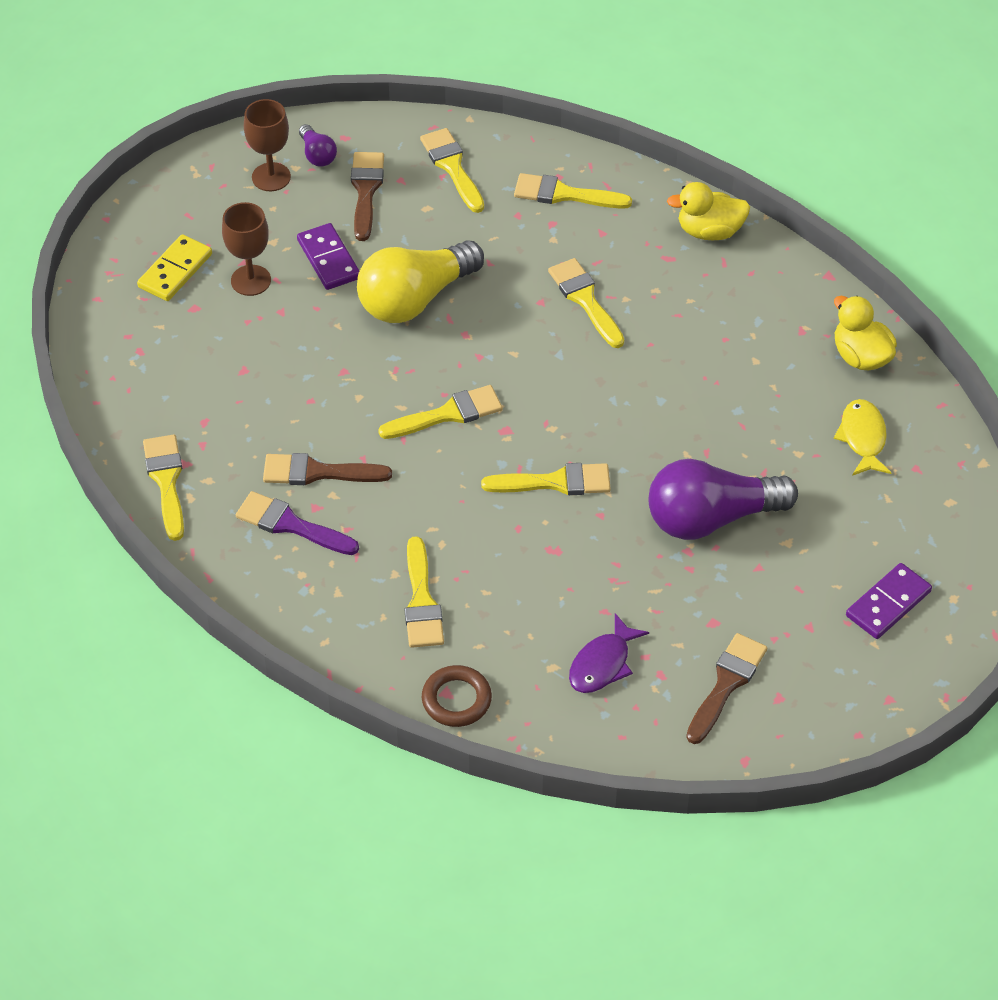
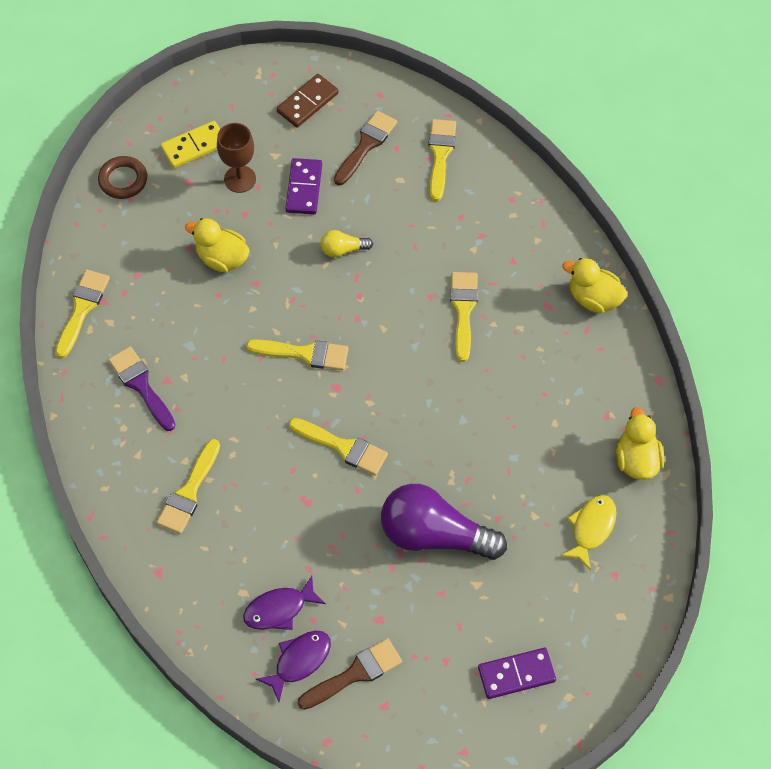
camera: 30 degrees right, 10 degrees up
brown goblet [244,99,291,191] -> brown domino [276,74,339,128]
brown brush [263,453,392,485] -> none
purple light bulb [299,124,337,167] -> none
yellow light bulb [357,240,484,323] -> yellow light bulb [320,230,373,257], size x0.45
brown ring [422,665,492,727] -> brown ring moved to [98,156,147,199]
yellow brush [514,173,632,209] -> none
none -> yellow duck [185,218,250,272]
none -> purple fish [256,631,331,702]

